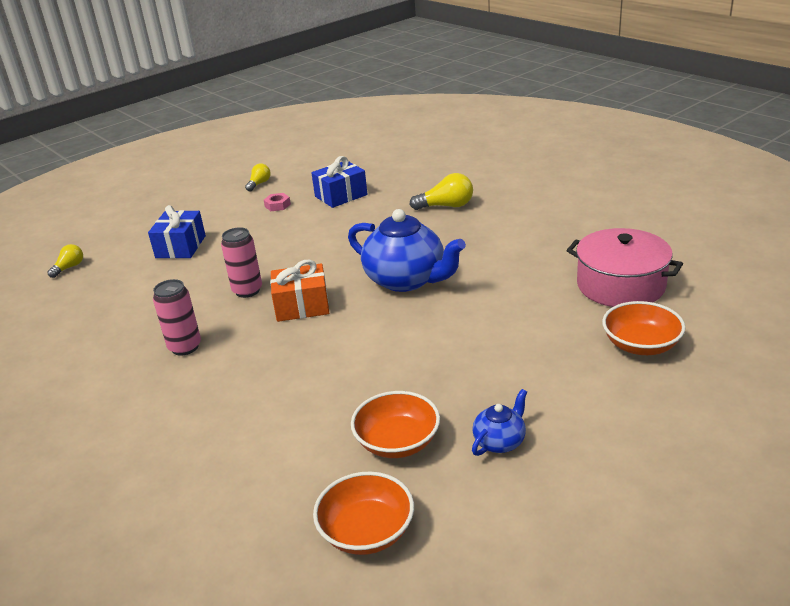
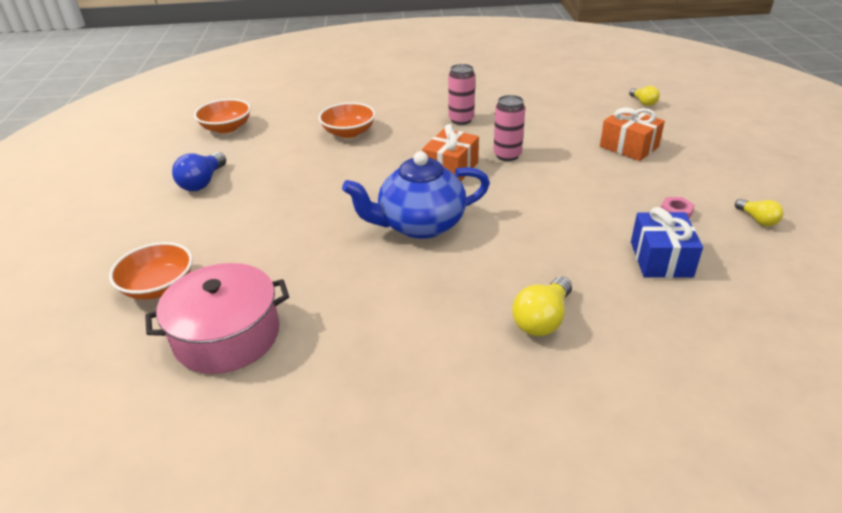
camera: 125 degrees right, 5 degrees up
blue gift [148,205,206,259] -> orange gift [600,107,665,161]
orange bowl [351,391,440,458] -> orange bowl moved to [318,102,376,138]
blue teapot [472,389,527,456] -> blue light bulb [172,152,226,191]

